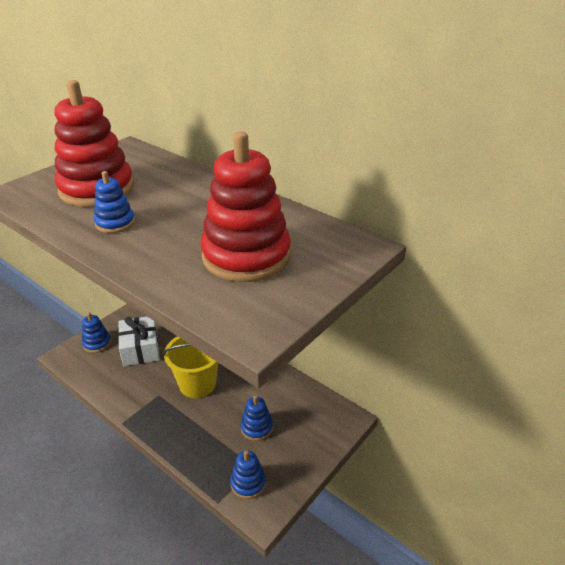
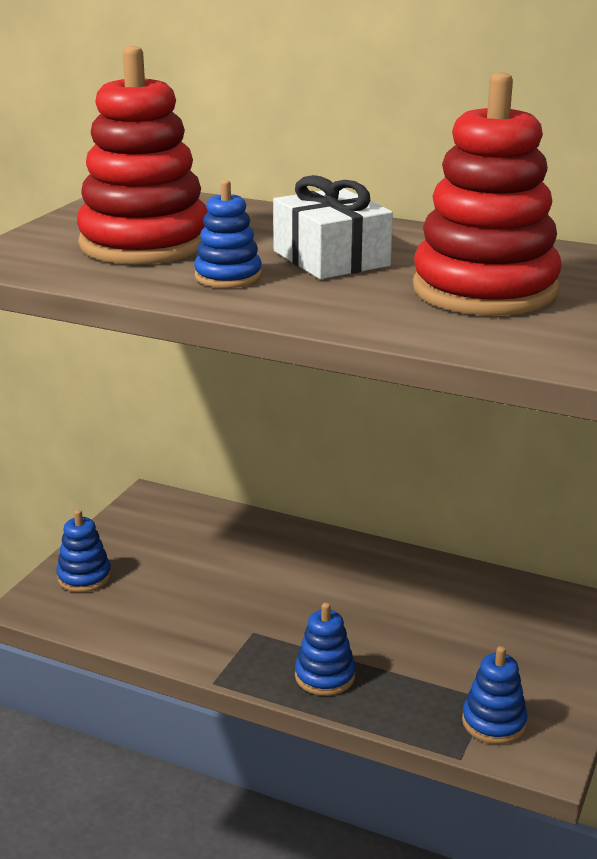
camera: 15 degrees left, 10 degrees down
white gift [118,317,160,366] -> white gift moved to [273,175,393,279]
yellow bucket [163,336,218,398] -> none
blue stacking toy [240,395,273,441] -> blue stacking toy moved to [295,603,356,696]

